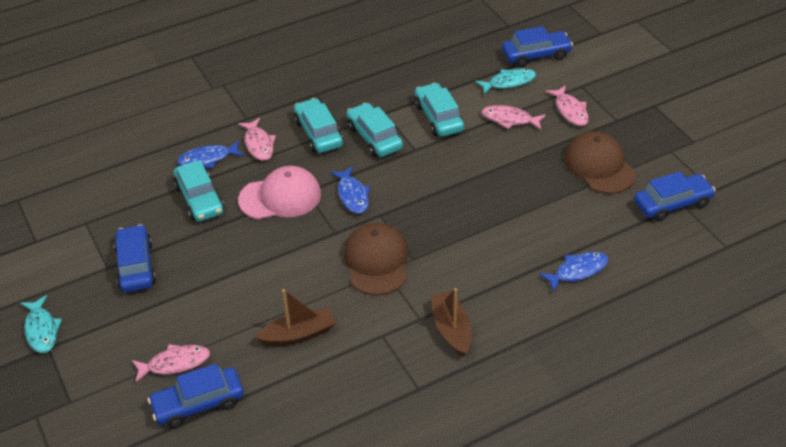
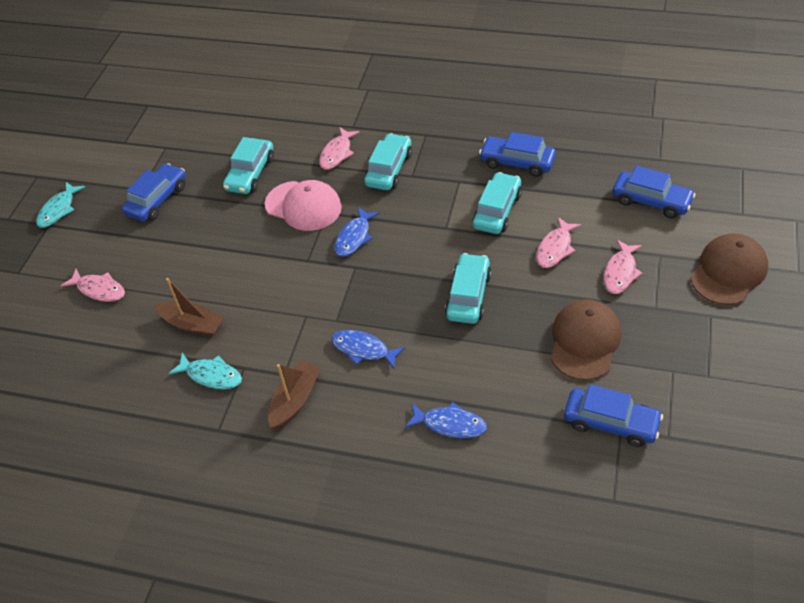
camera: 45 degrees right, 5 degrees up
blue car [148,364,244,428] -> blue car moved to [479,132,556,177]
blue fish [177,140,244,168] -> blue fish moved to [331,330,405,368]
brown cap [344,223,408,295] -> brown cap moved to [690,233,768,305]
turquoise car [347,103,403,157] -> turquoise car moved to [445,253,492,324]
turquoise fish [475,68,536,95] -> turquoise fish moved to [169,353,242,389]
pink fish [481,105,546,130] -> pink fish turned 120 degrees counterclockwise [536,217,581,268]

